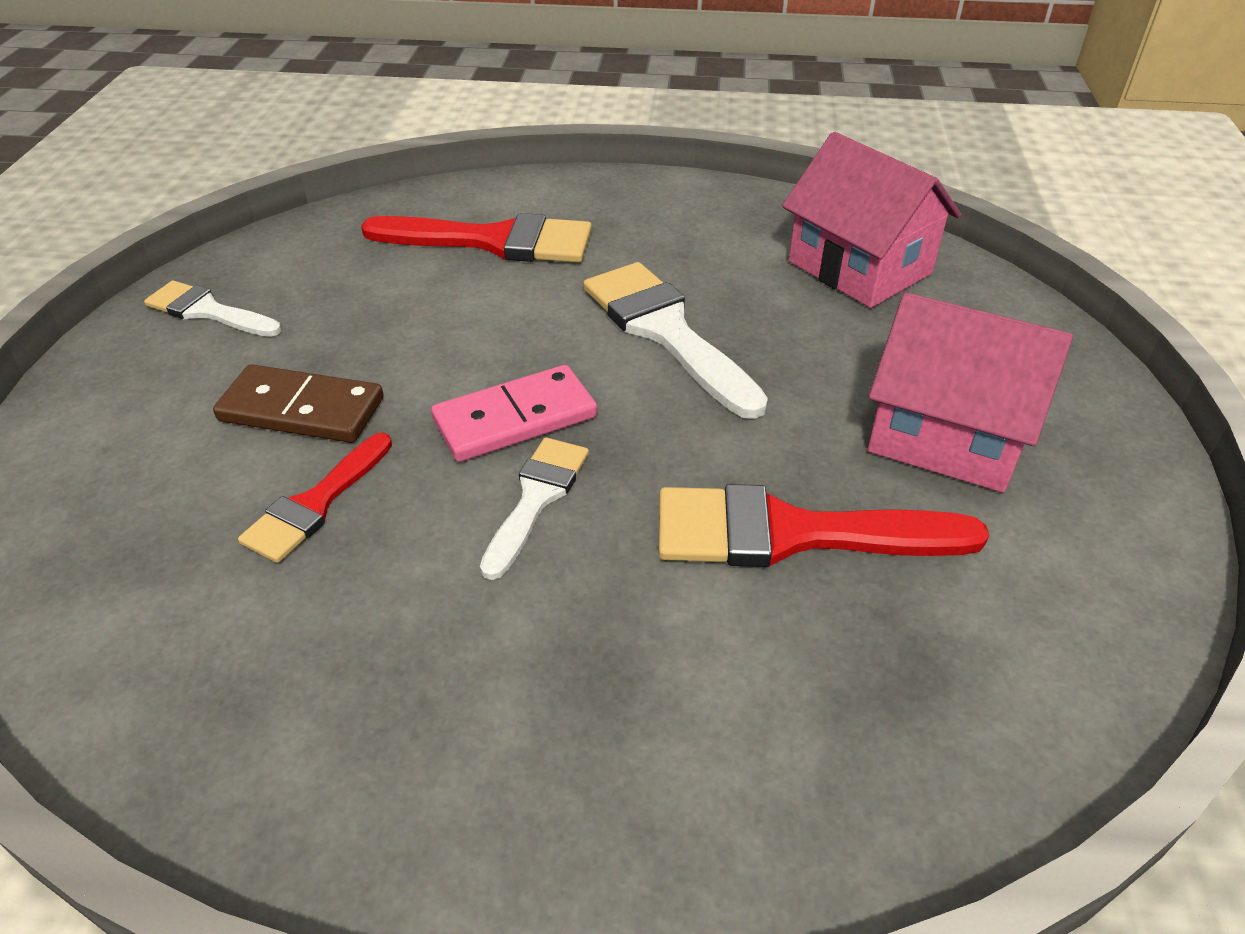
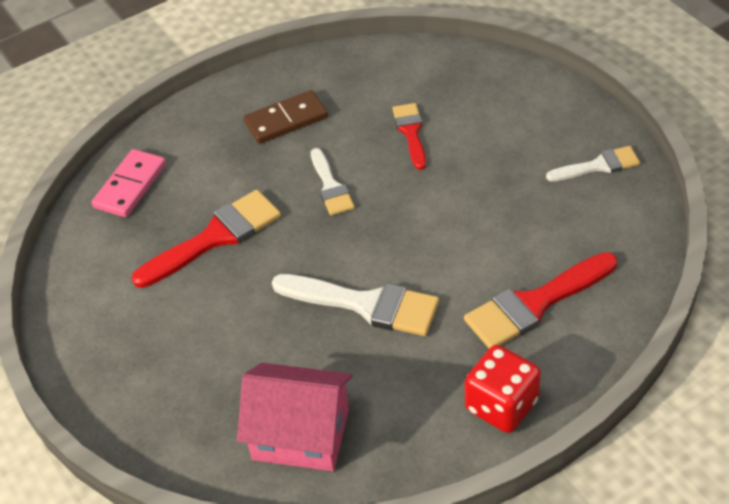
camera: 145 degrees right, 5 degrees up
brown domino [213,364,383,443] -> brown domino moved to [243,90,328,144]
pink domino [431,365,597,462] -> pink domino moved to [92,149,166,217]
pink house [867,292,1073,493] -> none
none -> red dice [465,345,541,433]

